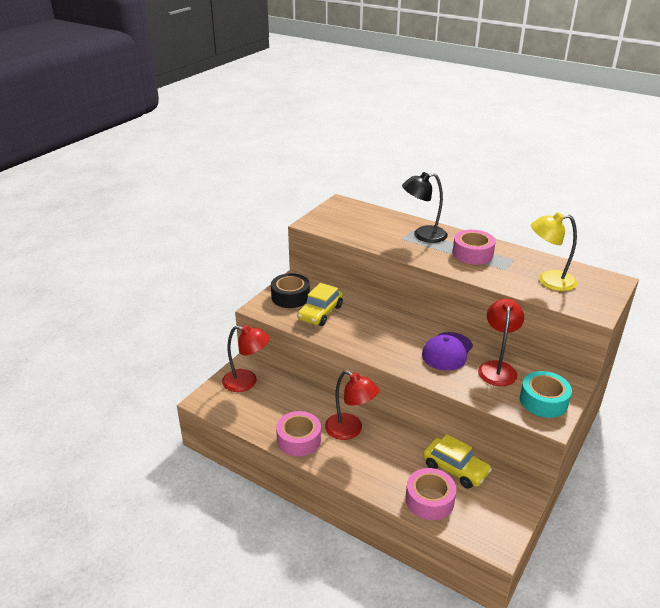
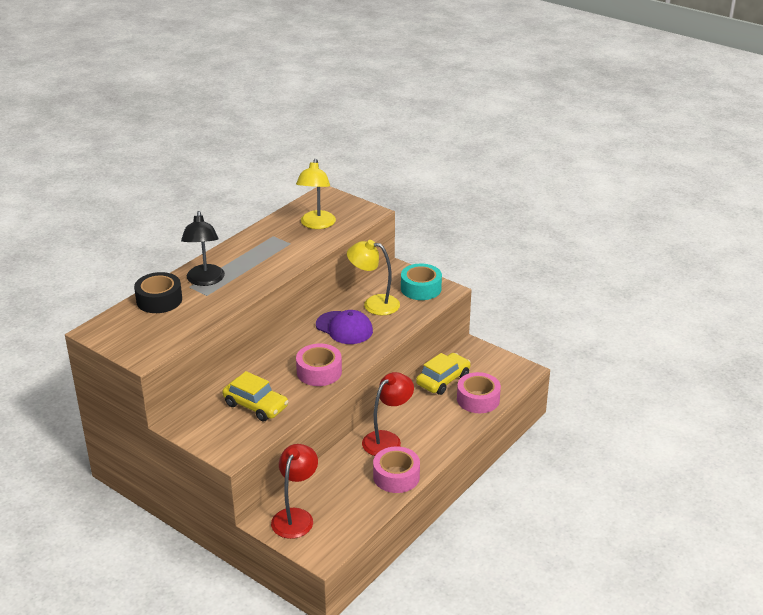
camera: 85 degrees left, 0 degrees up
black tape [271,273,310,308] -> black tape moved to [134,272,182,313]
pink tape [453,230,496,265] -> pink tape moved to [296,344,342,386]
red lamp [478,299,524,386] -> yellow lamp [347,240,400,315]

